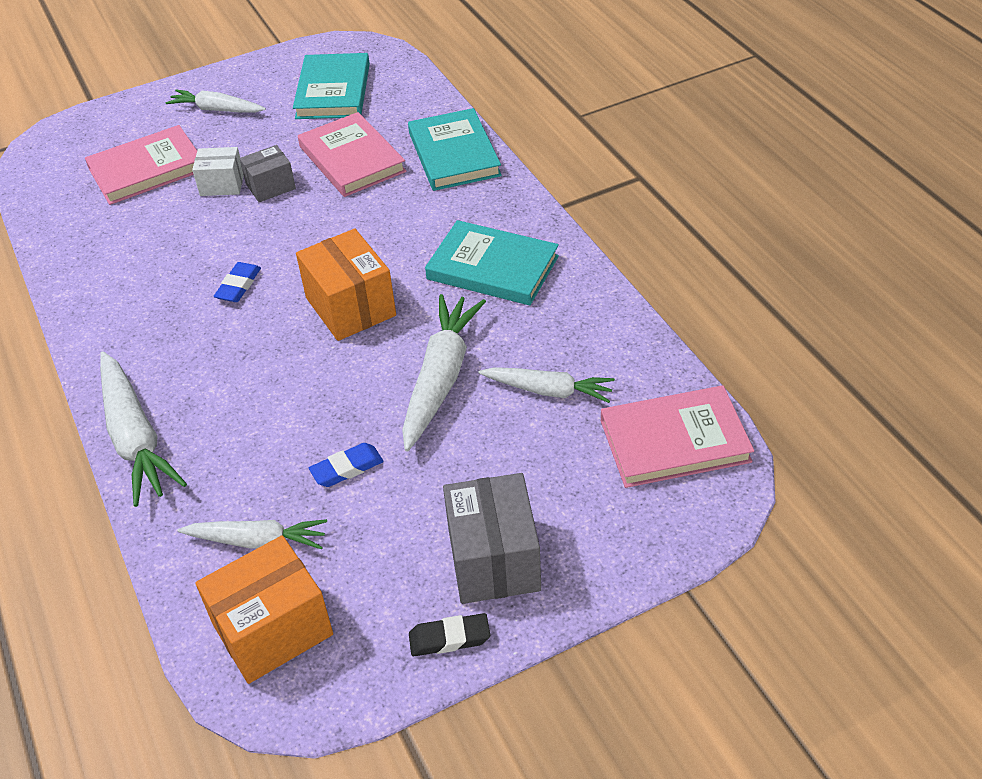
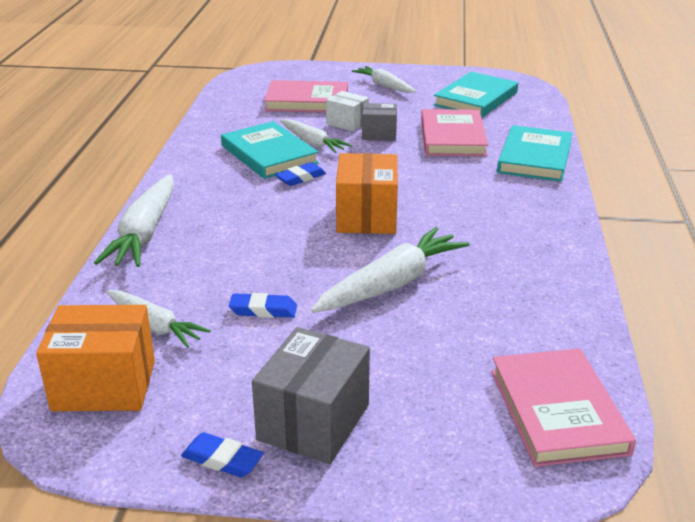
camera: 30 degrees right, 15 degrees down
black eraser [409,613,490,656] -> blue eraser [181,432,264,478]
turquoise book [425,220,559,305] -> turquoise book moved to [221,121,319,179]
white carrot [478,367,615,403] -> white carrot moved to [280,119,352,153]
pink book [601,385,754,488] -> pink book turned 60 degrees clockwise [491,348,636,467]

